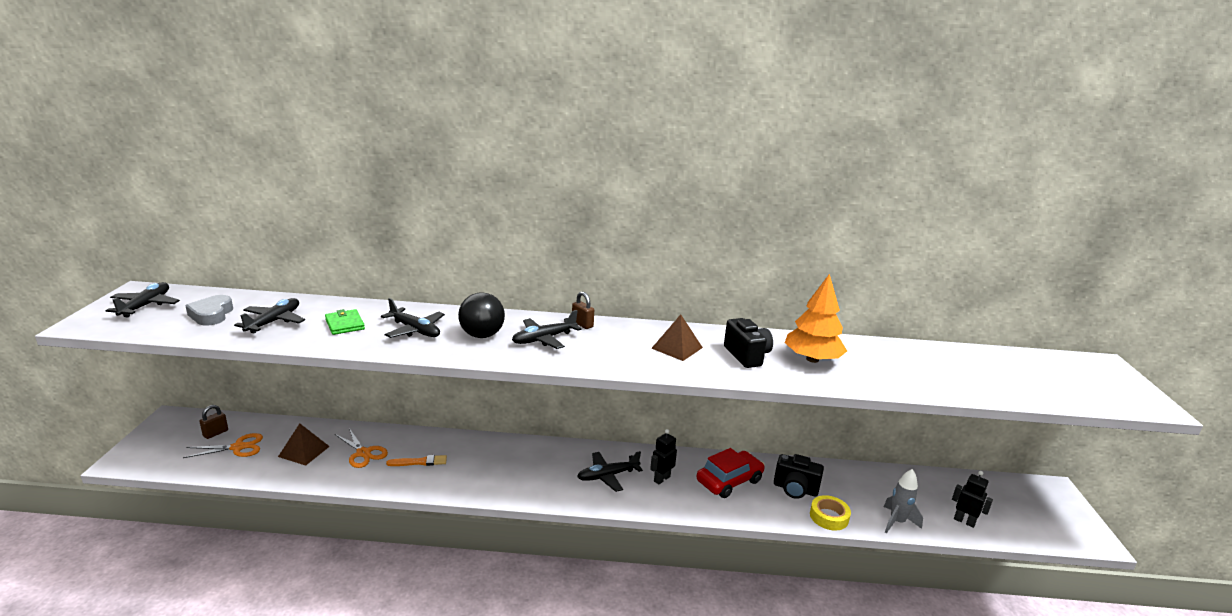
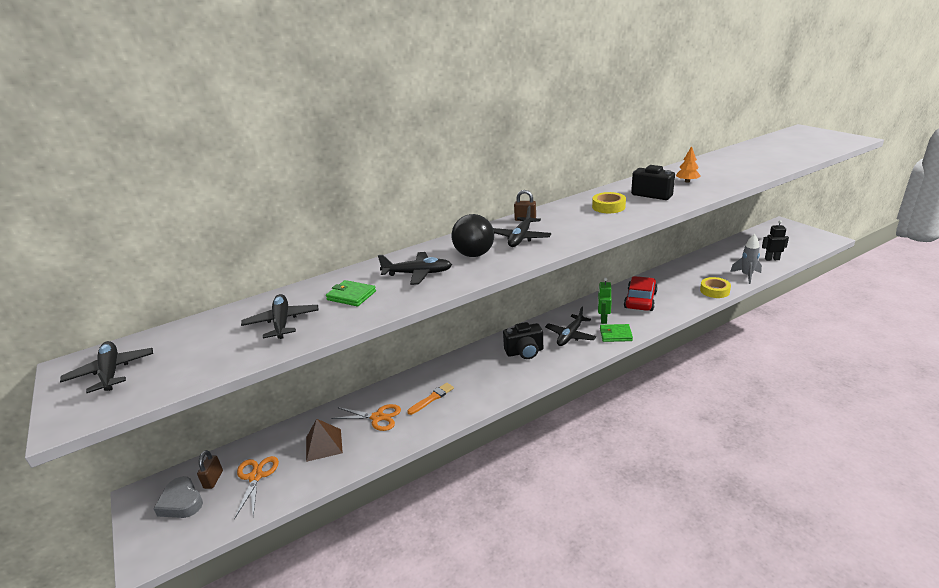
camera: 30 degrees left, 5 degrees up
orange scissors [183,433,263,458] -> orange scissors turned 45 degrees counterclockwise [234,456,279,519]
grey heart [185,295,233,326] -> grey heart moved to [154,476,203,518]
black robot [650,429,677,484] -> green robot [598,278,612,324]
brown pyramid [651,314,703,361] -> yellow tape [592,192,626,213]
black camera [774,454,824,499] -> black camera moved to [503,322,543,359]
orange tree [785,274,847,363] -> orange tree [676,146,700,183], size x0.51
none -> green wallet [600,324,633,342]

